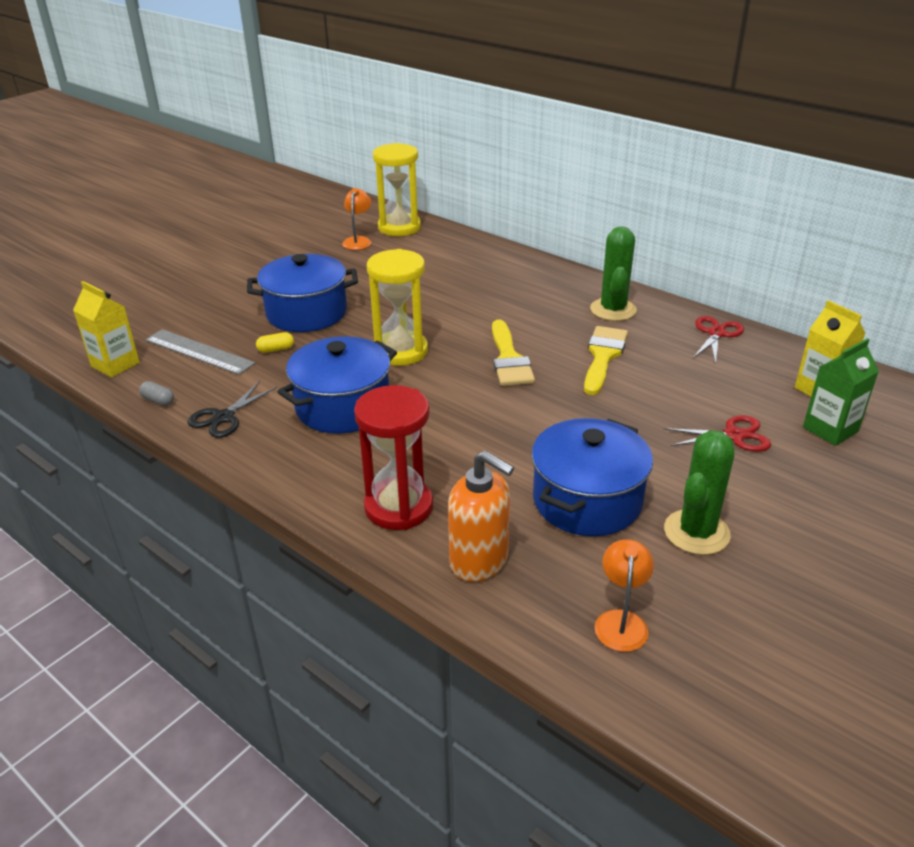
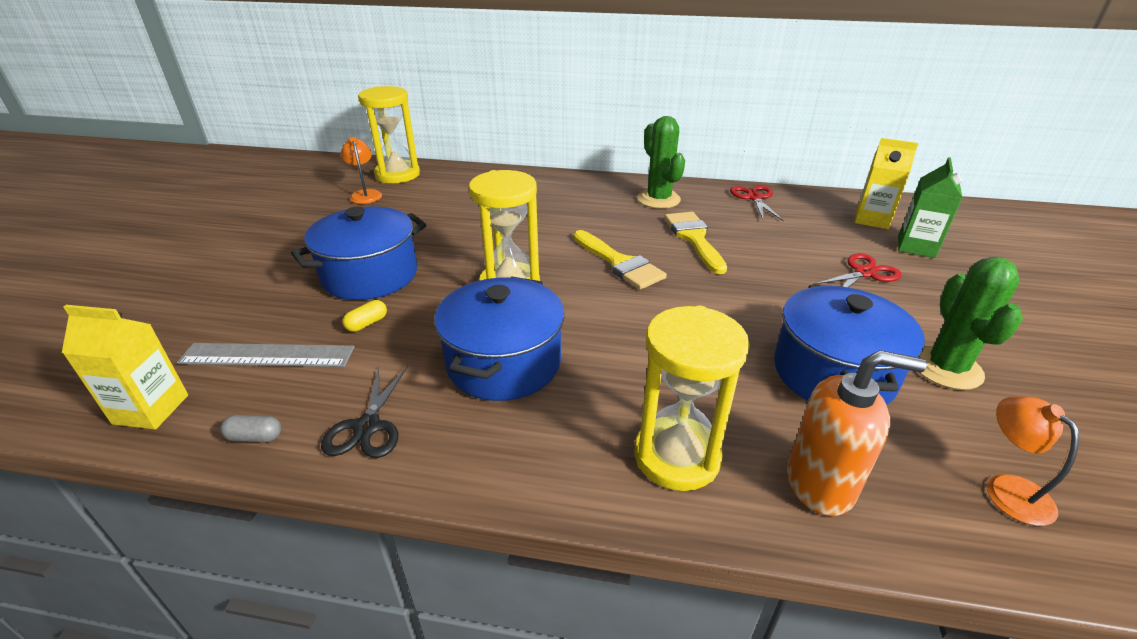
camera: 30 degrees left, 0 degrees up
red hourglass [354,385,433,530] -> yellow hourglass [634,306,750,491]

